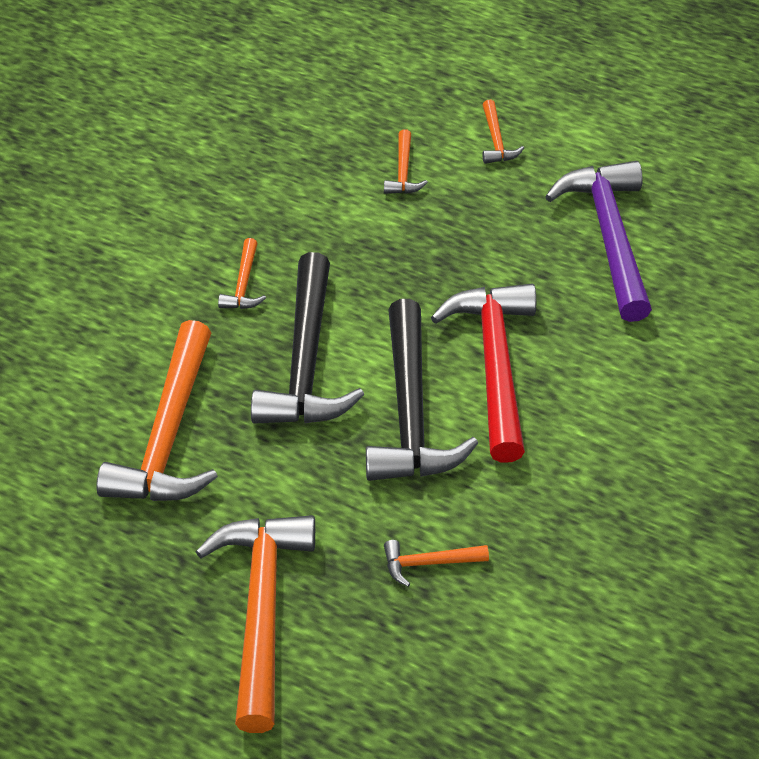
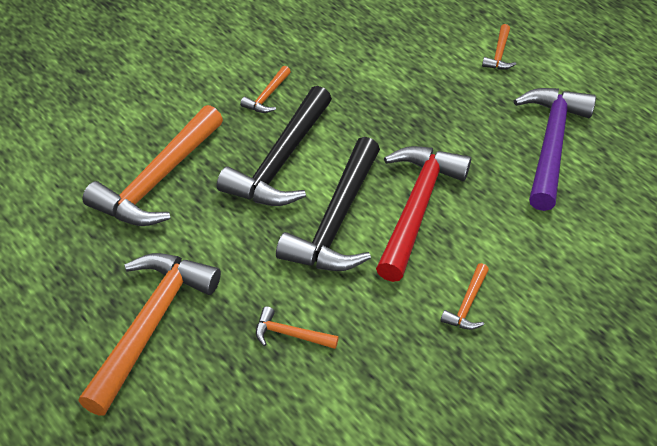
camera: 20 degrees right, 0 degrees up
orange hammer [384,129,428,194] -> orange hammer moved to [440,263,489,330]

